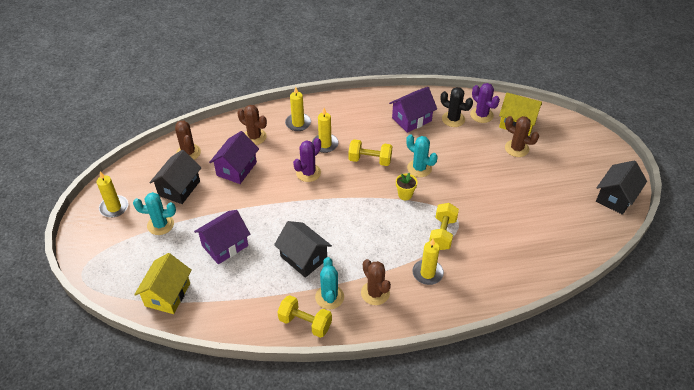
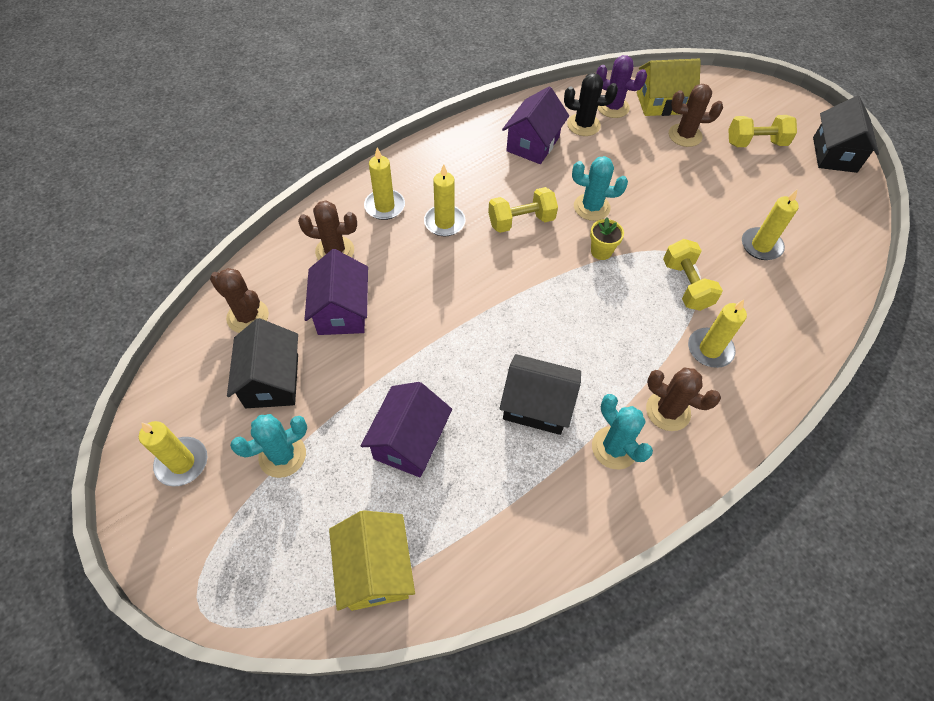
camera: 30 degrees left, 10 degrees up
yellow dumbbell [277,295,332,338] -> yellow dumbbell moved to [728,115,797,147]
purple cactus [293,138,321,182] -> none
none -> yellow candle [742,190,799,260]

